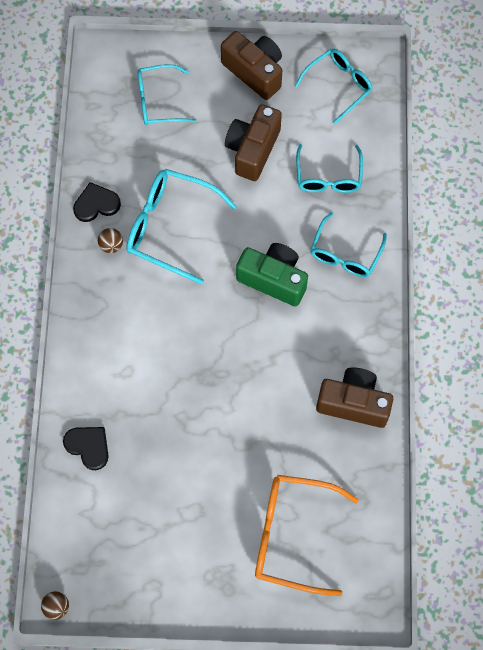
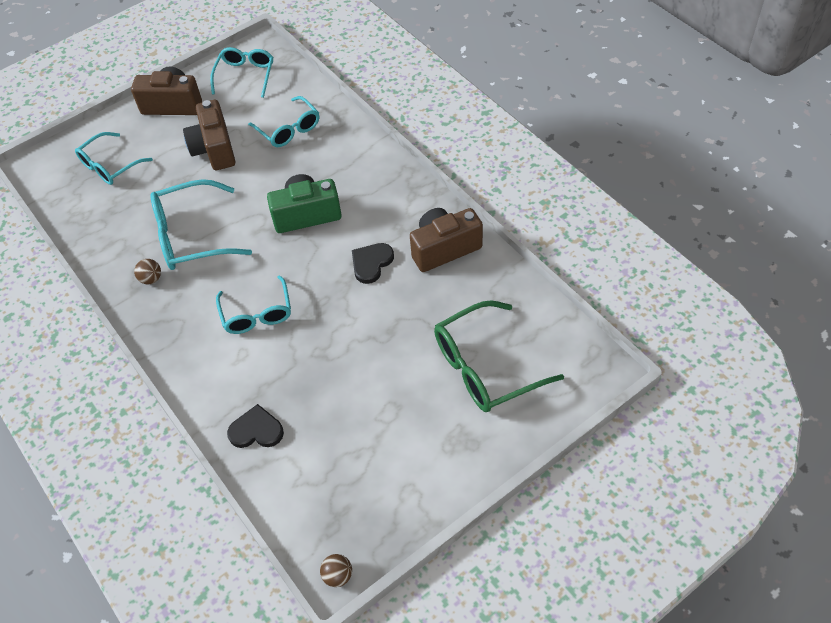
camera: 35 degrees left, 15 degrees down
black heart [73,182,121,222] -> black heart moved to [352,243,394,284]
orange glasses [255,475,358,596] -> green glasses [434,300,564,412]
turquoise glasses [310,212,387,277] -> turquoise glasses moved to [216,275,291,334]

